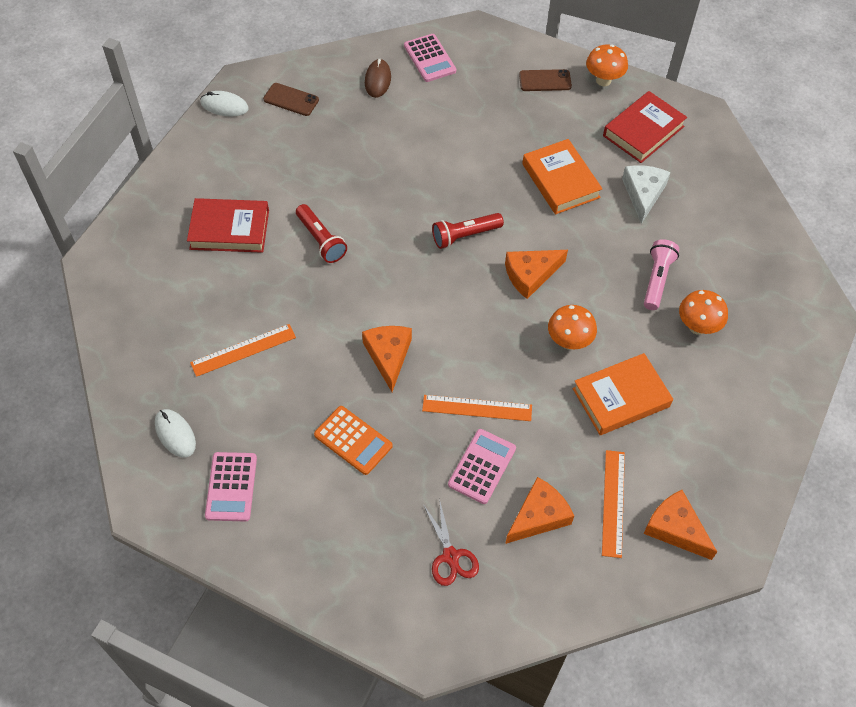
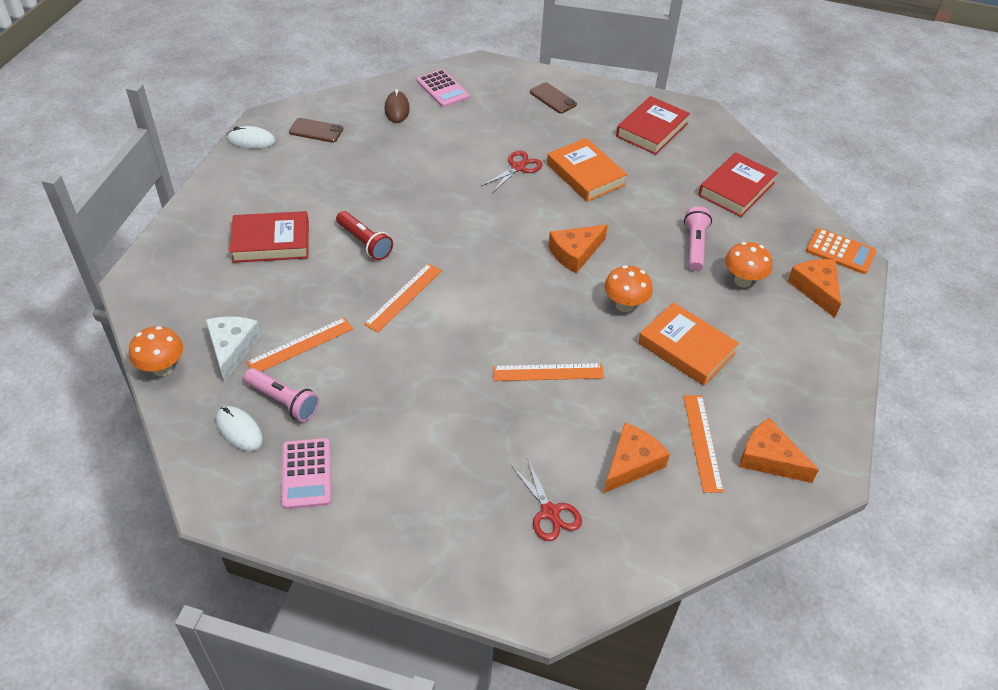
camera: 10 degrees left, 10 degrees down
orange calculator [314,406,393,475] -> orange calculator moved to [806,228,876,274]
orange cheese [362,326,412,392] -> orange cheese moved to [787,259,841,318]
red flashlight [432,213,504,249] -> none
pink calculator [448,429,516,504] -> none
brown phone [519,69,572,91] -> brown phone turned 60 degrees clockwise [530,82,577,114]
orange book [573,353,673,435] -> orange book turned 75 degrees clockwise [638,302,739,386]
orange mushroom [586,44,628,86] -> orange mushroom moved to [129,326,183,376]
white cheese [622,165,671,224] -> white cheese moved to [206,316,261,382]
none -> pink flashlight [244,368,319,422]
none -> orange ruler [364,263,442,332]
none -> red scissors [481,150,543,193]
none -> red book [698,152,778,217]

